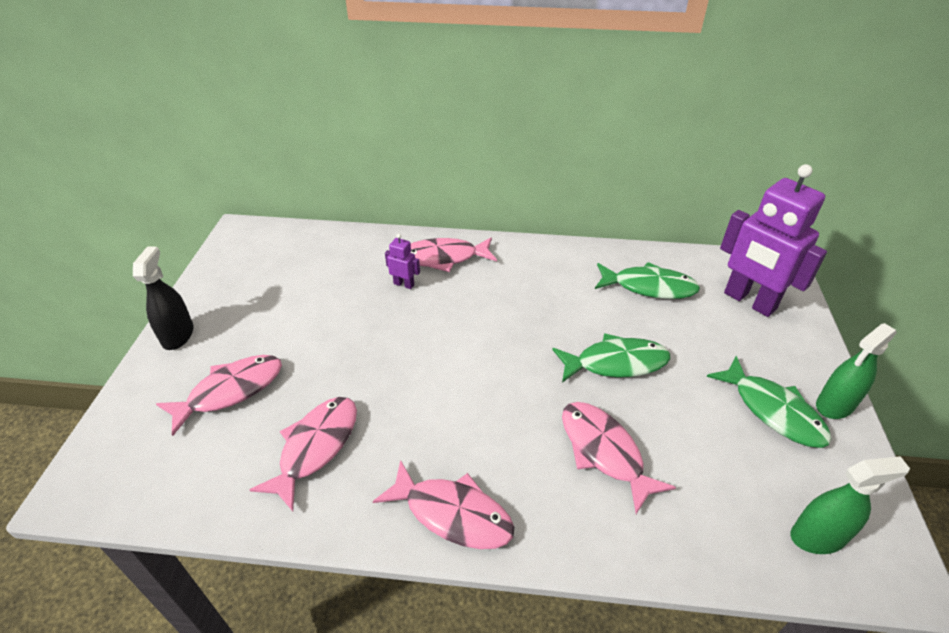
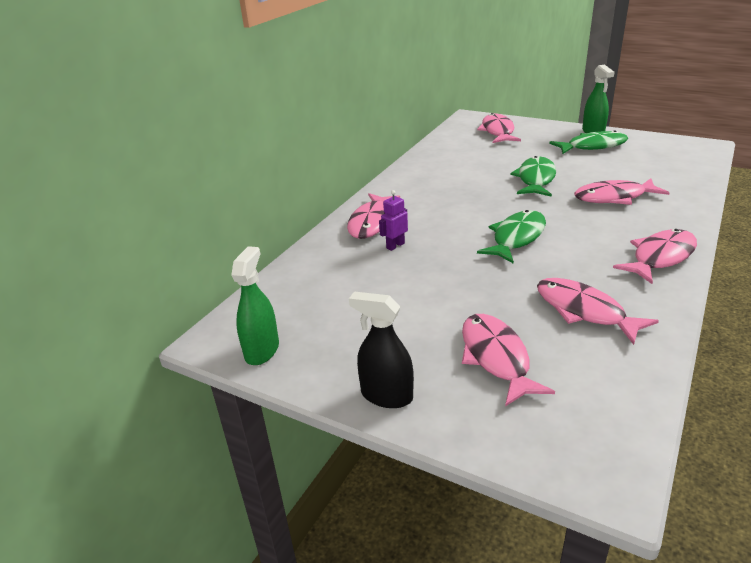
camera: 65 degrees left, 10 degrees down
green fish [595,262,700,299] -> green fish moved to [477,210,546,264]
purple robot [720,164,827,317] -> pink fish [477,113,521,143]
green spray bottle [790,456,910,554] -> green spray bottle moved to [231,246,279,365]

